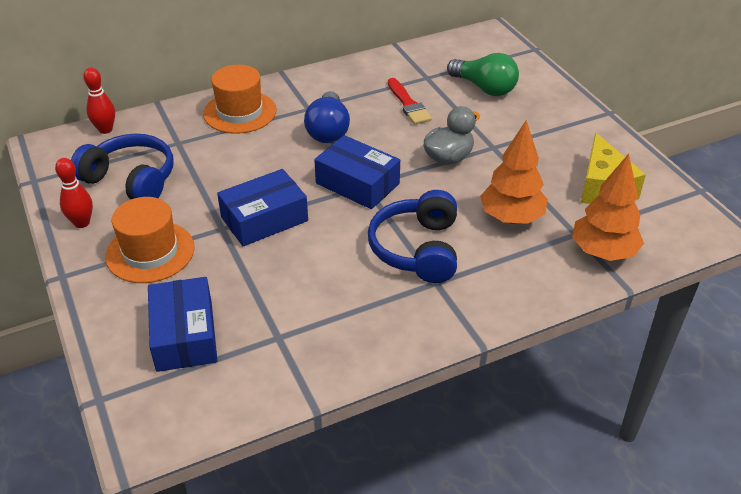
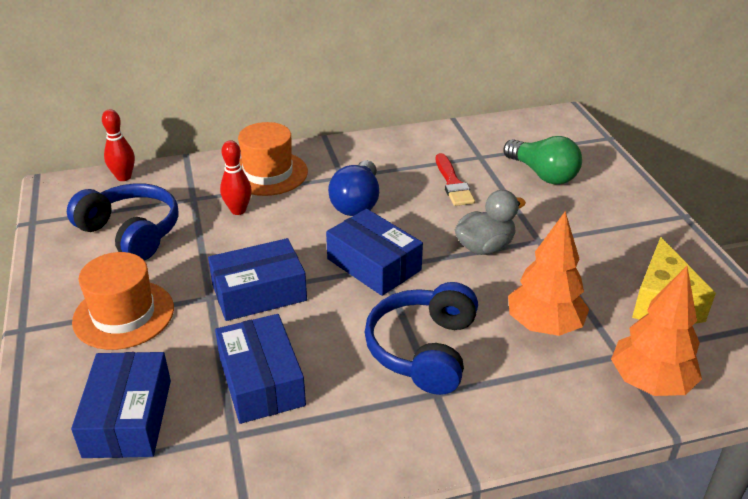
camera: 10 degrees right, 5 degrees down
red bowling pin [55,158,93,228] -> red bowling pin moved to [220,140,252,215]
none -> blue box [215,314,306,424]

